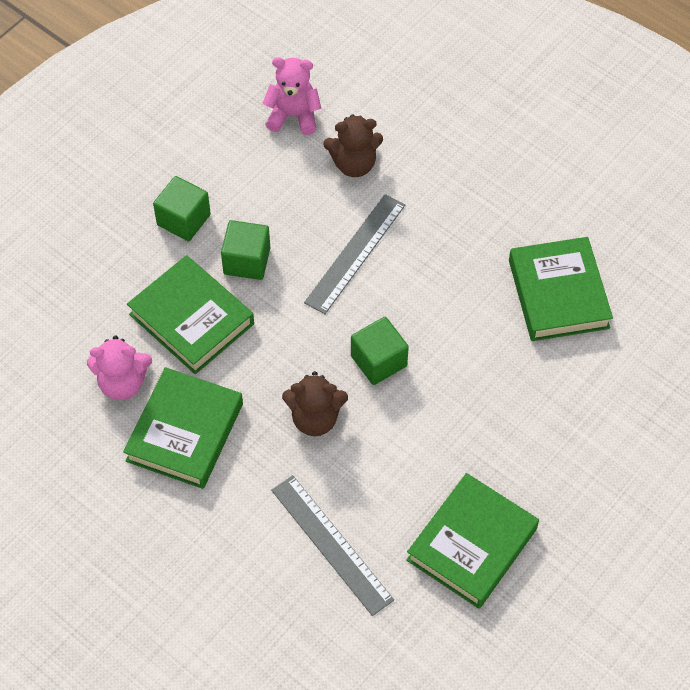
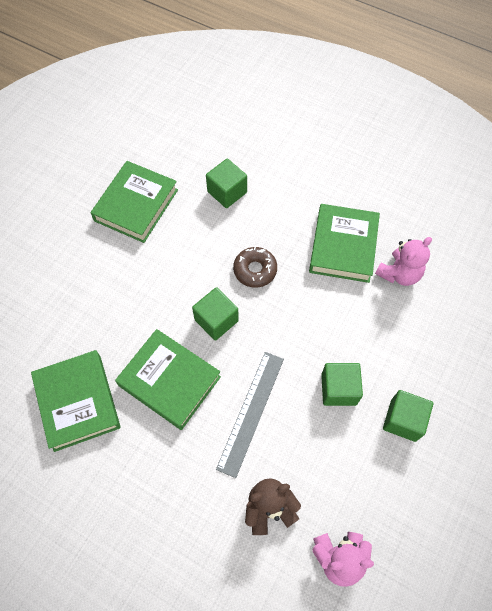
camera: 170 degrees right, 5 degrees up
pink teddy bear [87,335,152,400] -> pink teddy bear turned 150 degrees clockwise [375,237,432,286]
green book [127,255,254,374] -> green book moved to [115,329,221,430]
grey ruler [271,475,394,616] -> green cube [206,159,247,208]
brown teddy bear [282,371,348,436] -> brown donut [233,247,277,288]

